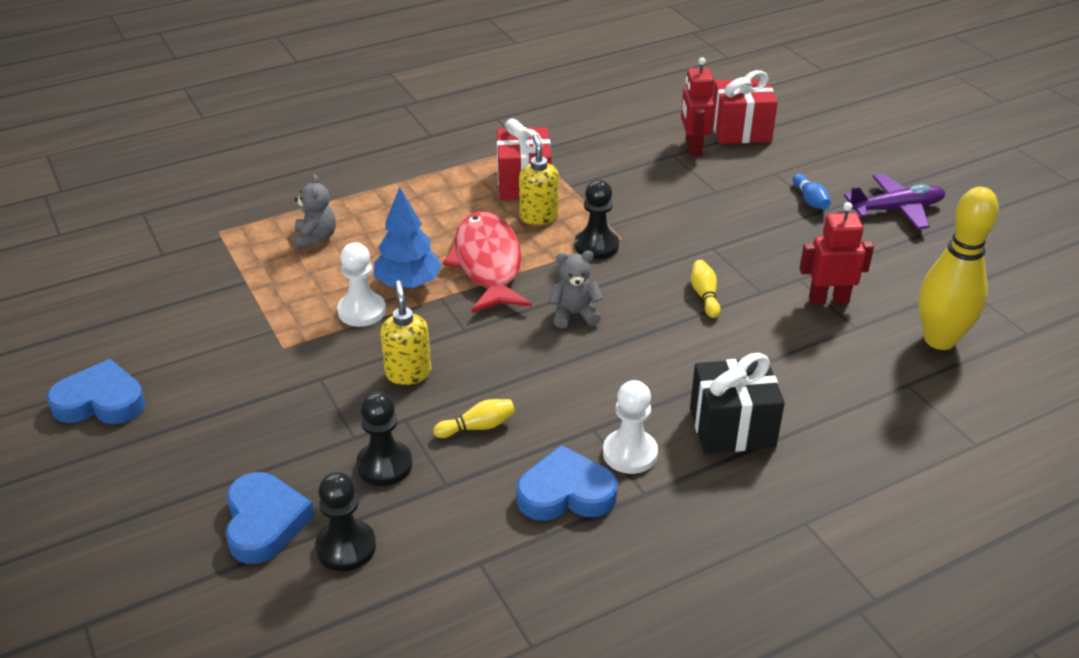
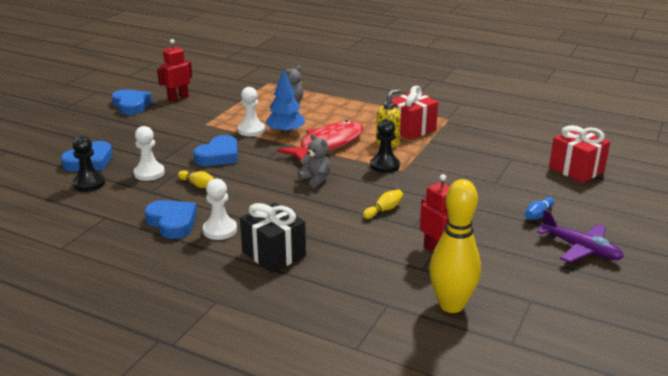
camera: 55 degrees right, 10 degrees down
black pawn [356,392,413,486] -> white pawn [134,126,165,181]
yellow soap dispenser [380,280,431,385] -> blue heart [193,135,238,166]
red robot [681,57,714,156] -> red robot moved to [157,39,192,102]

